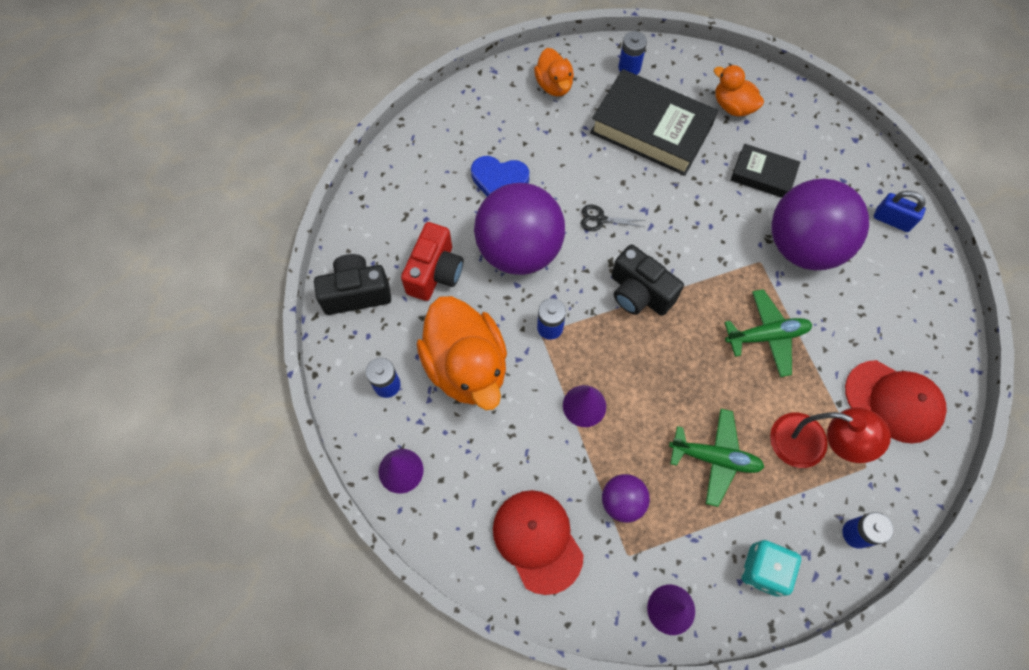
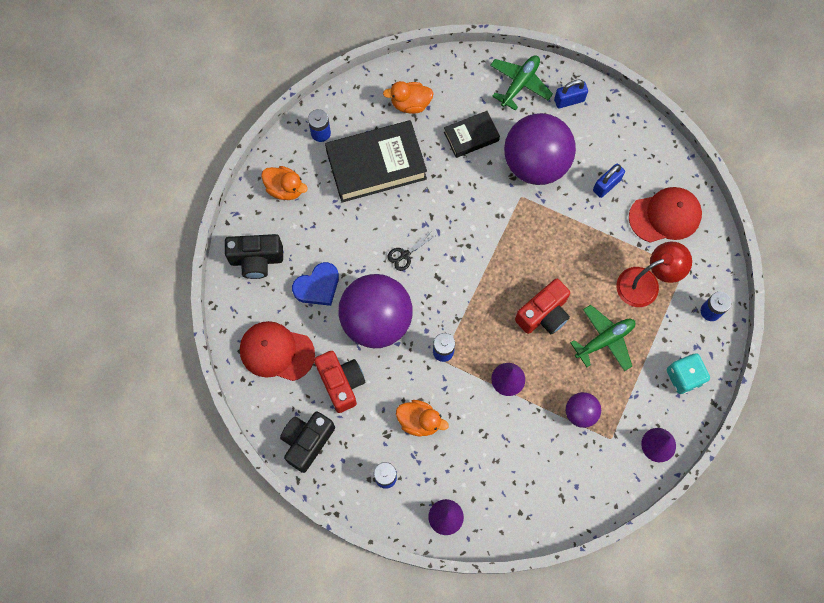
camera: 45 degrees left, 5 degrees up
orange duck [417,296,507,410] -> orange duck [396,400,449,437], size x0.53
red cap [493,490,584,595] -> red cap moved to [240,321,315,381]
black camera [611,244,684,316] -> black camera moved to [225,234,283,279]
green plane [724,289,812,377] -> green plane moved to [490,55,553,111]
none -> red camera [515,279,570,334]
none -> blue padlock [593,164,625,198]

